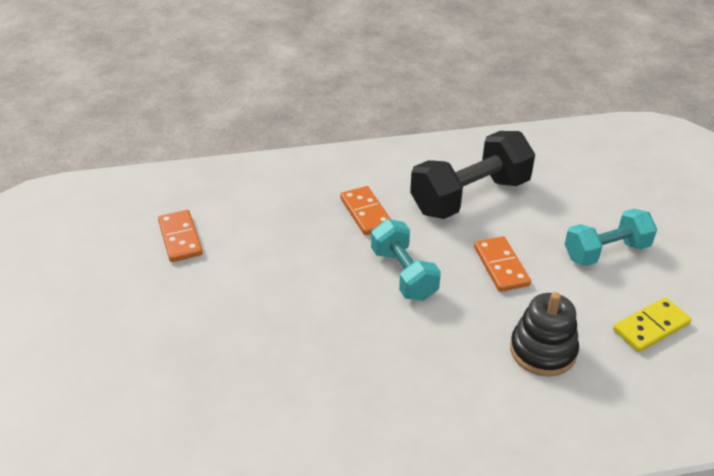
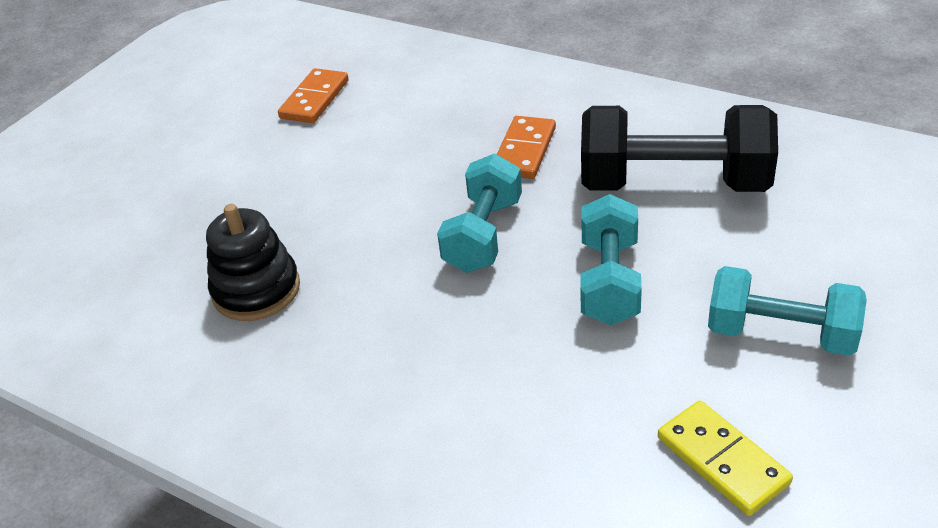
camera: 45 degrees right, 0 degrees up
orange domino [474,236,531,292] -> turquoise dumbbell [580,194,642,325]
black stacking toy [510,292,579,377] -> black stacking toy moved to [206,204,300,321]
yellow domino [613,297,692,352] -> yellow domino turned 45 degrees clockwise [658,400,793,516]

